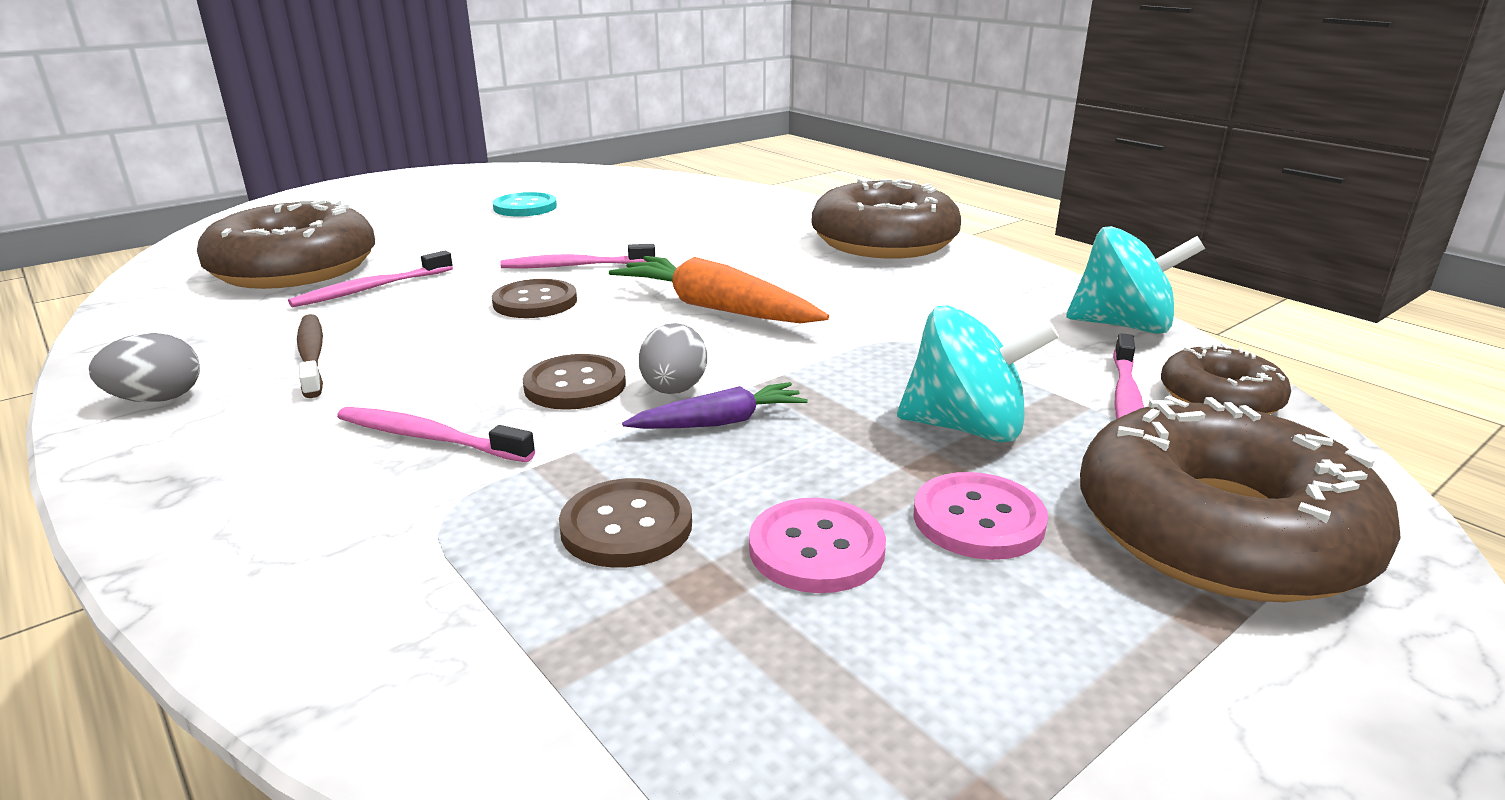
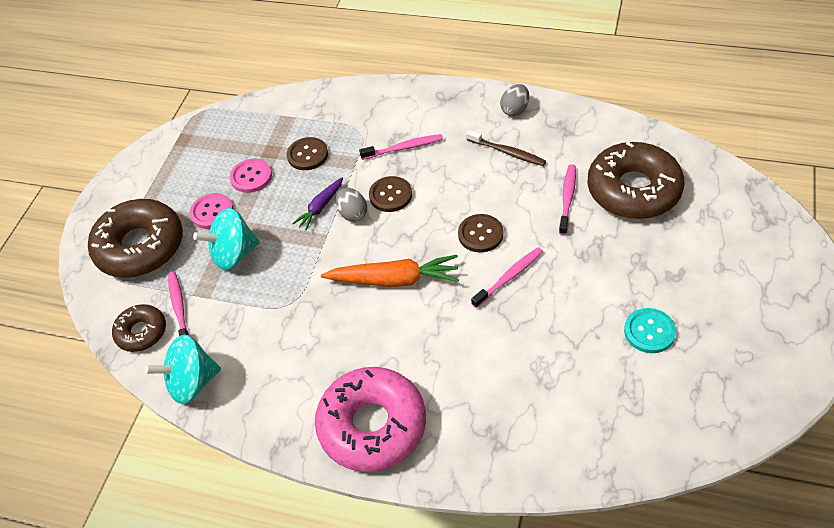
camera: 150 degrees right, 25 degrees up
brown donut [812,178,961,259] -> pink donut [315,367,426,472]

